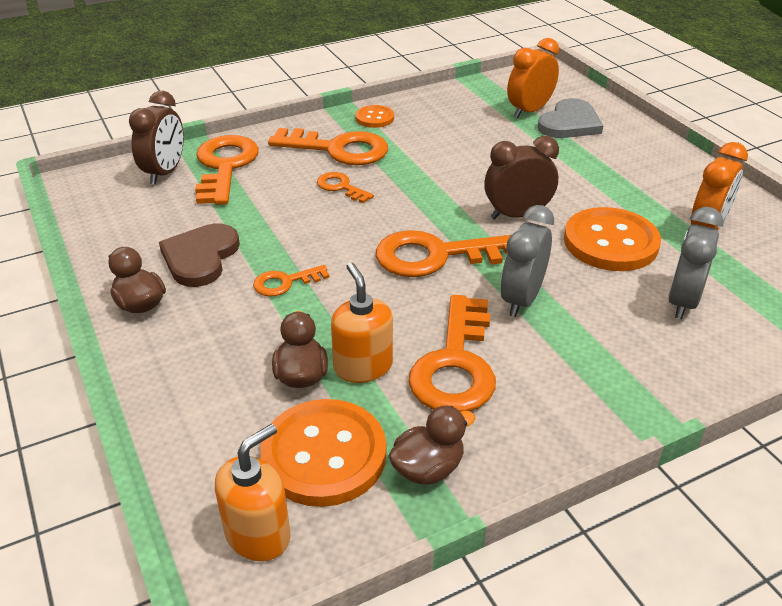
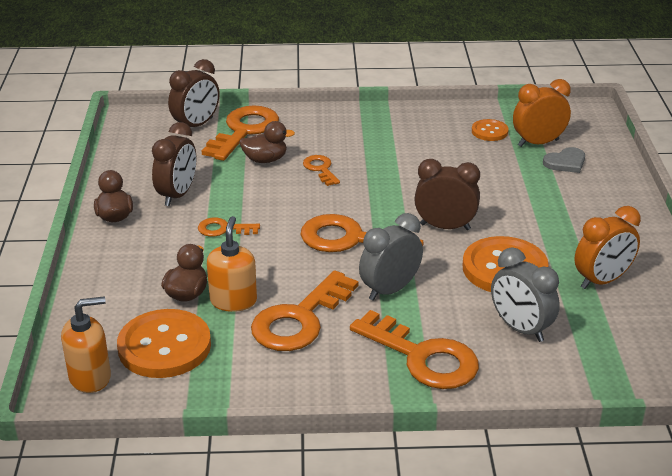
camera: 25 degrees right, 5 degrees down
brown heart [159,223,240,287] -> brown clock [152,122,196,206]
orange key [268,128,388,165] -> orange key moved to [350,310,479,389]
orange button [355,105,394,128] -> orange button moved to [472,119,509,141]
brown duck [388,406,475,485] -> brown duck moved to [239,121,295,163]
grey heart [538,98,603,138] -> grey heart [543,147,585,173], size x0.65
grey clock [668,207,724,319] -> grey clock turned 90 degrees counterclockwise [491,248,560,342]

